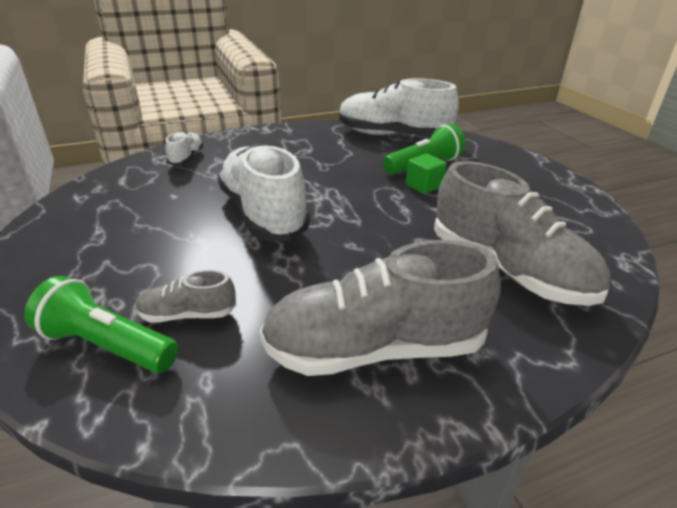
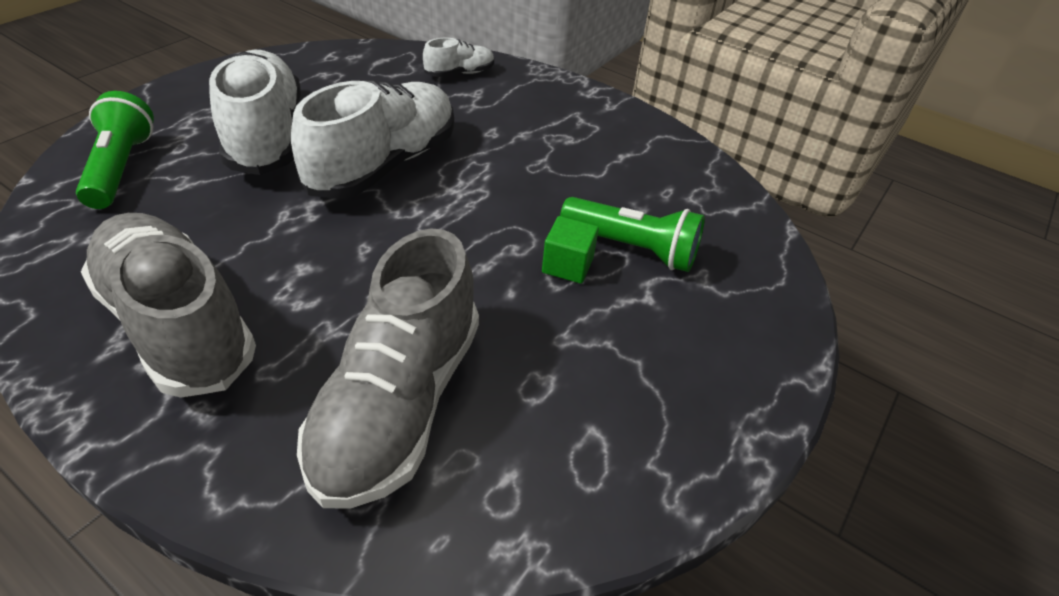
camera: 55 degrees right, 10 degrees up
grey shoe [135,270,236,323] -> none
white shoe [339,78,459,137] -> white shoe moved to [209,49,301,175]

